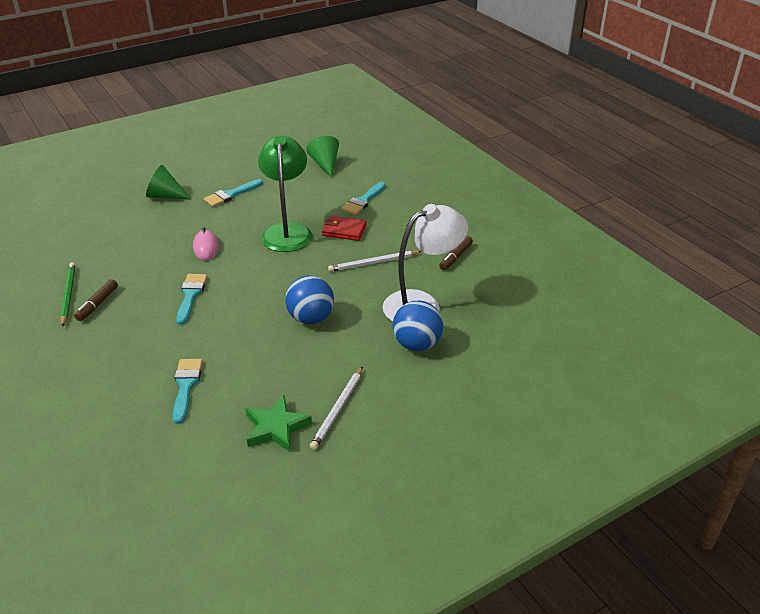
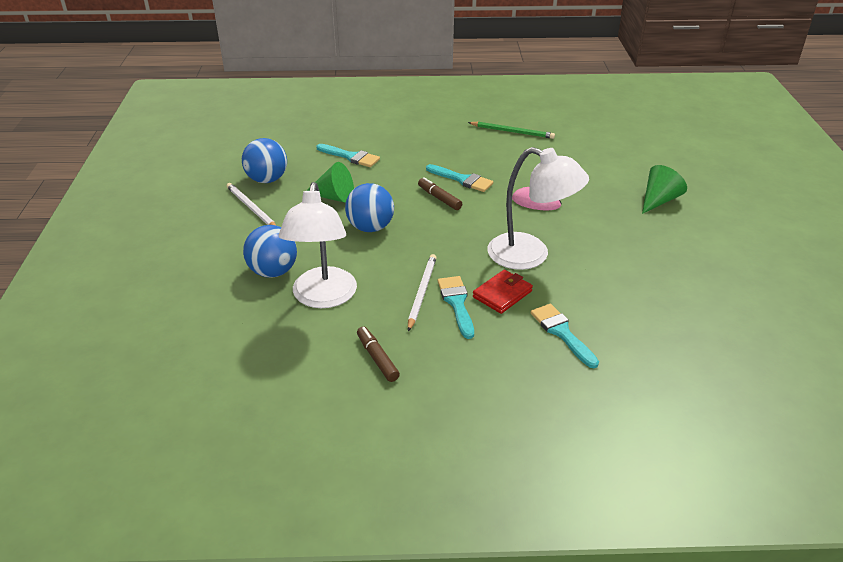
camera: 120 degrees right, 0 degrees up
brown marker [74,279,118,321] -> brown marker moved to [418,177,462,210]
turquoise brush [204,179,263,207] -> turquoise brush moved to [438,276,474,339]
green star [245,396,312,452] -> blue ball [242,138,287,183]
green lamp [258,136,312,252] -> white lamp [488,147,589,270]
green cone [306,136,339,177] -> green cone moved to [306,162,354,203]

